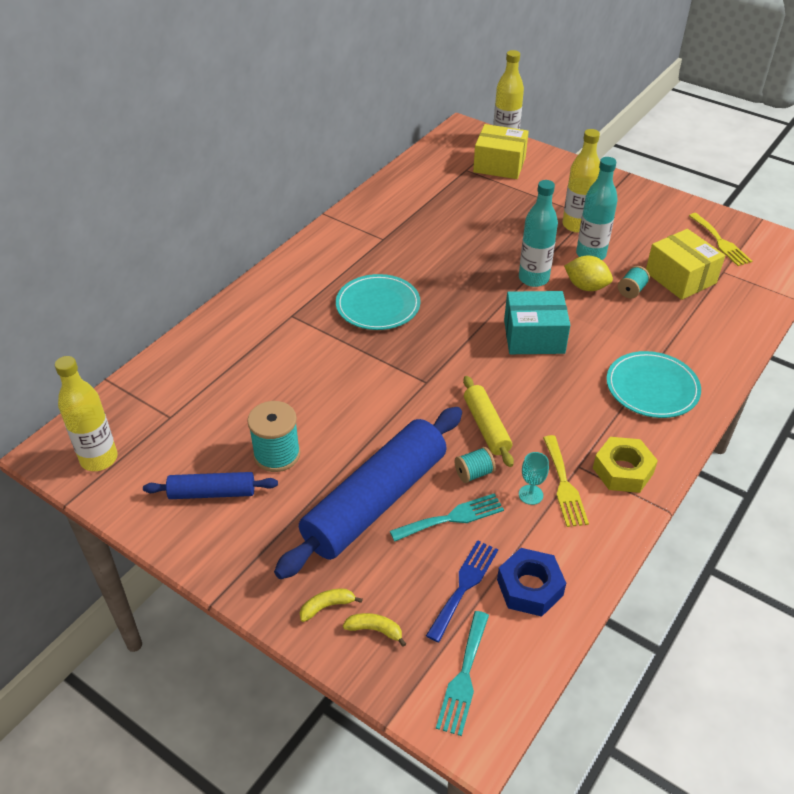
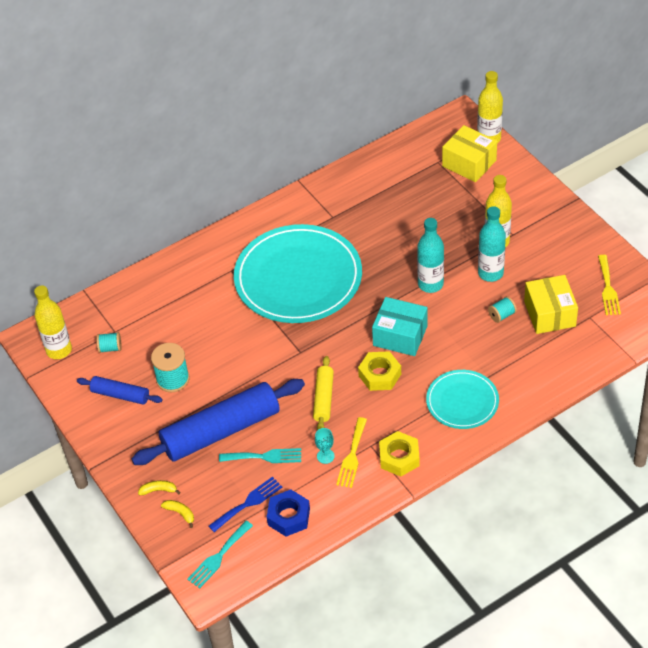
camera: 25 degrees right, 5 degrees up
turquoise plate [336,274,421,330] -> turquoise plate [234,224,362,323], size x1.90
turquoise spool [455,447,496,483] -> turquoise spool moved to [97,332,122,353]
yellow lemon [564,256,613,291] -> none
none -> yellow nut [358,351,401,391]

